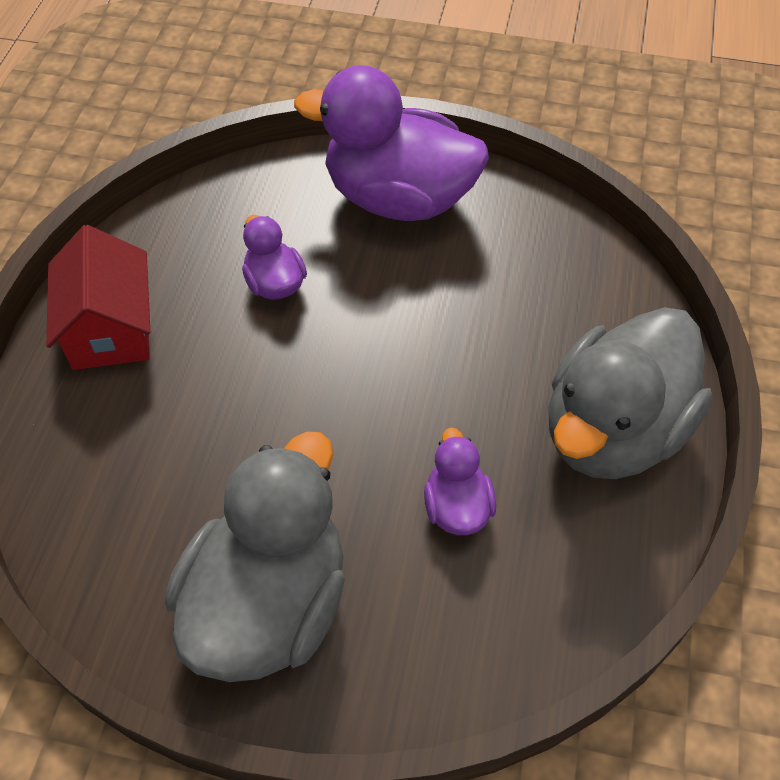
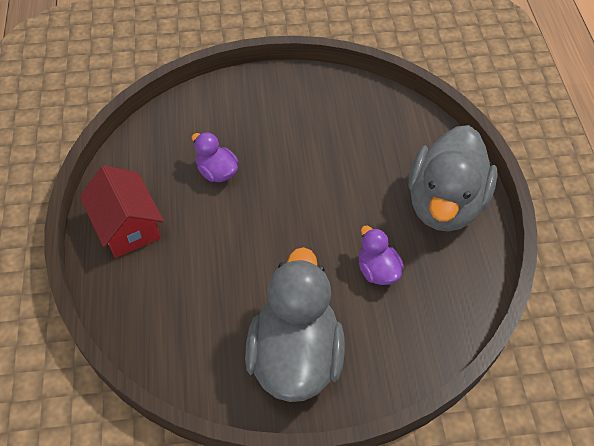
camera: 20 degrees left, 0 degrees up
purple duck [294,65,489,221] -> none

